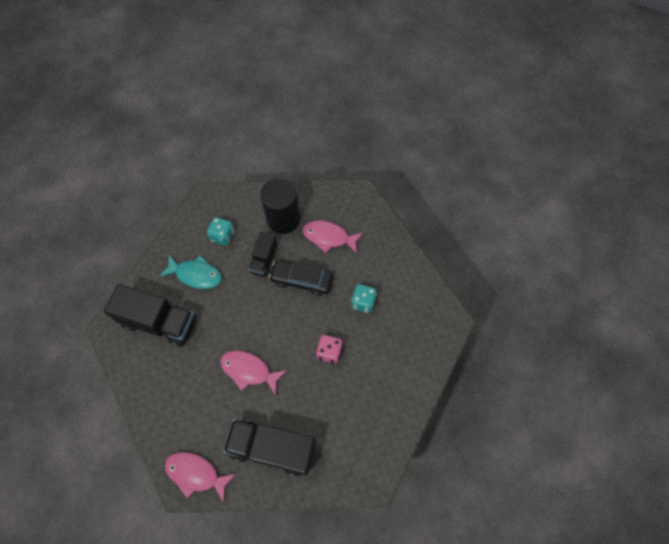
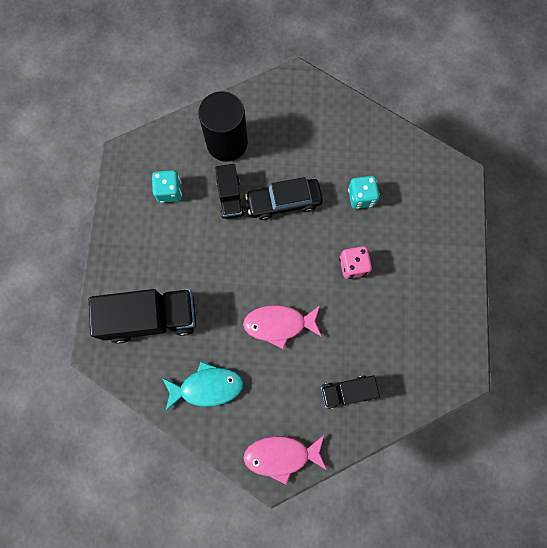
camera: 25 degrees left, 10 degrees up
turquoise fish [159,254,222,289] -> turquoise fish moved to [162,362,244,411]
black truck [223,419,316,476] -> black truck [321,375,380,409], size x0.55
pink fish [303,220,363,254] -> none

